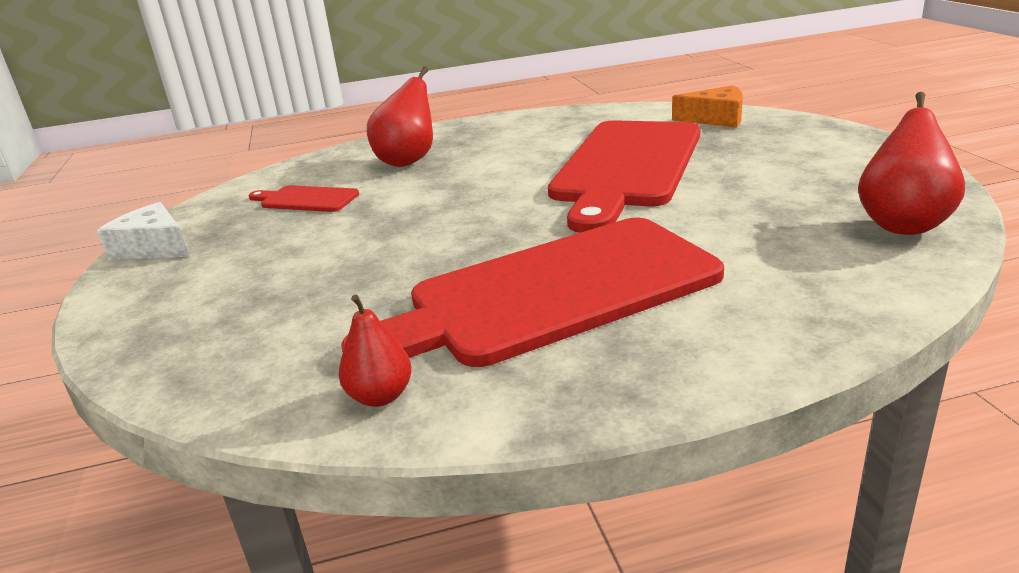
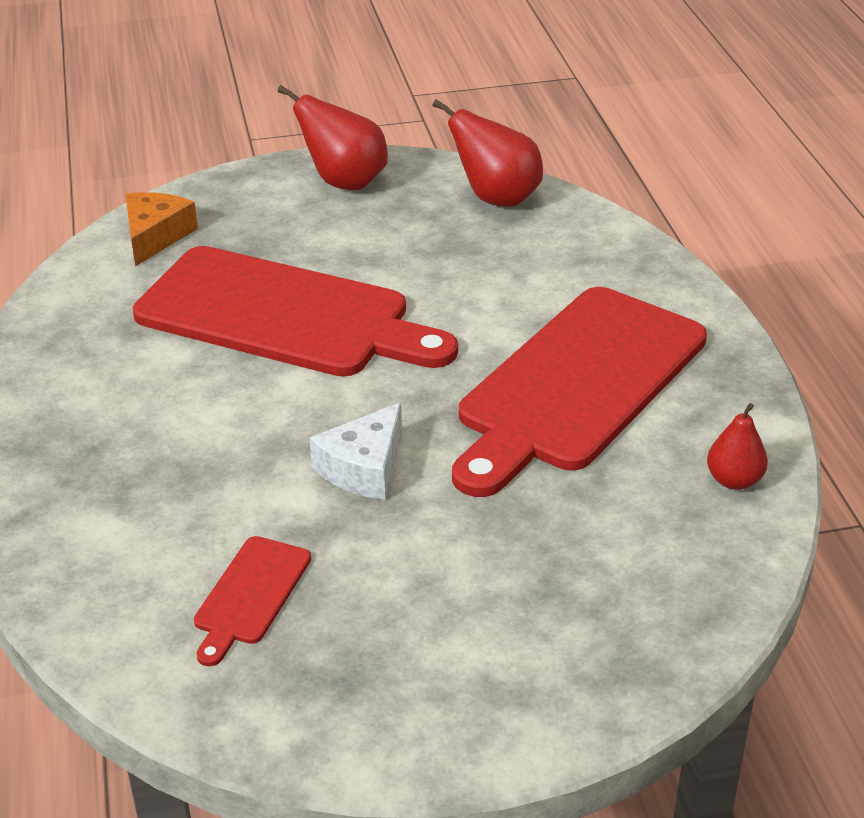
camera: 90 degrees left, 10 degrees up
white cheese [97,202,189,260] -> white cheese moved to [310,403,402,500]
red cutting board [341,218,724,367] -> red cutting board turned 60 degrees clockwise [452,287,707,497]
red pear [367,66,433,167] -> red pear moved to [278,85,388,190]

